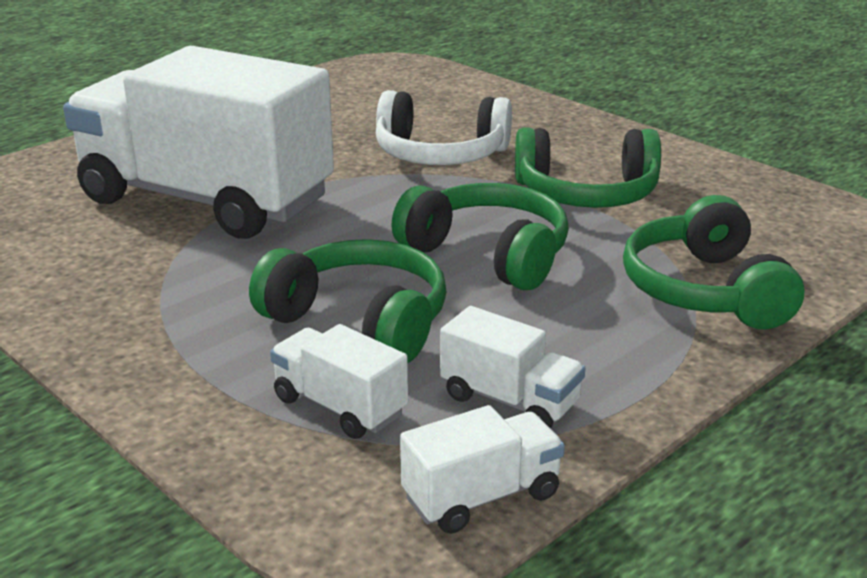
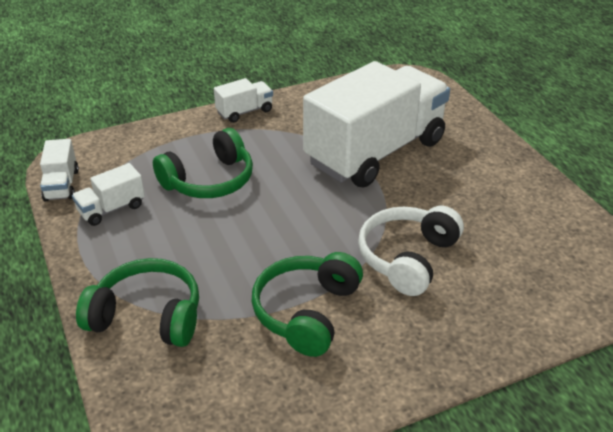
camera: 110 degrees right, 10 degrees up
white truck [270,324,408,439] -> white truck moved to [214,78,273,123]
green headphones [391,183,569,290] -> none

